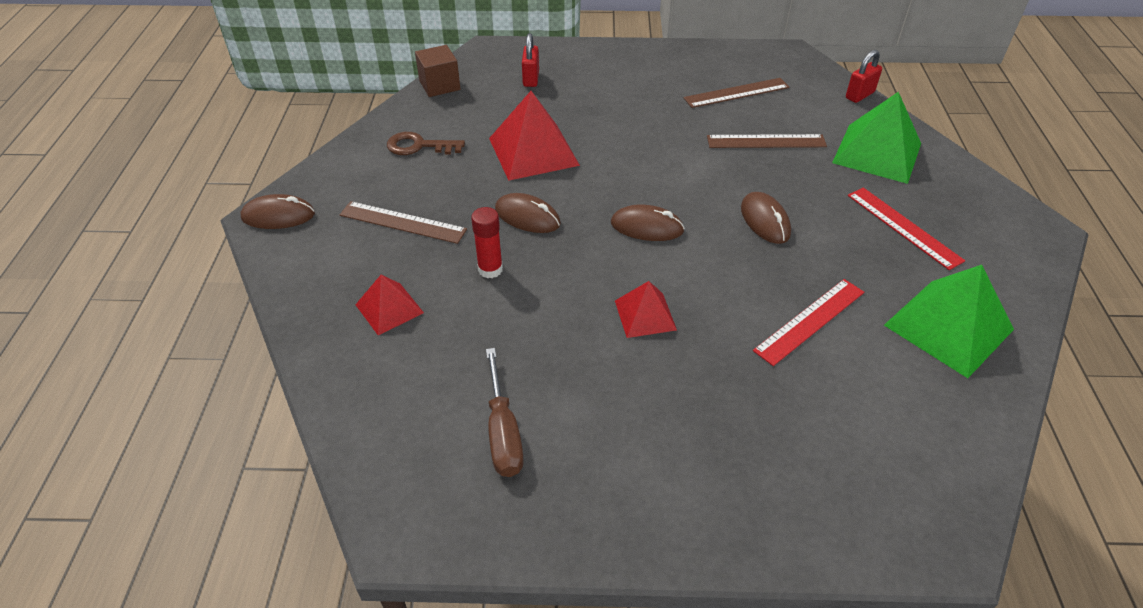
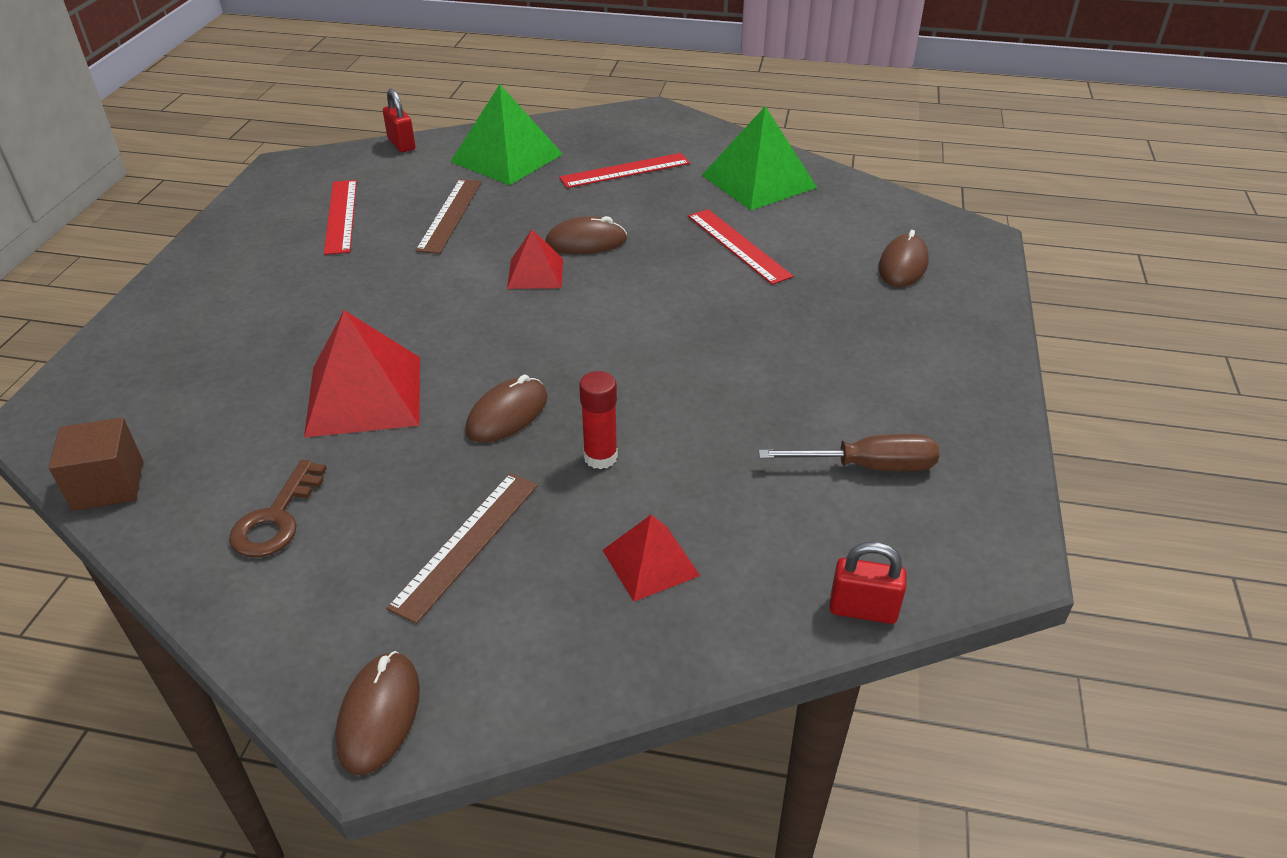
camera: 80 degrees left, 5 degrees down
red padlock [522,33,539,87] -> red padlock moved to [830,542,907,624]
brown mouse [611,205,685,241] -> brown mouse moved to [879,230,929,287]
red pyramid [615,281,677,338] -> red pyramid moved to [507,229,563,289]
brown ruler [684,78,789,108] -> red ruler [324,180,357,255]

